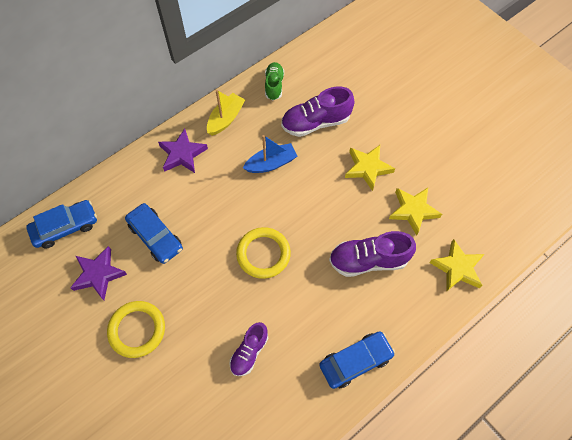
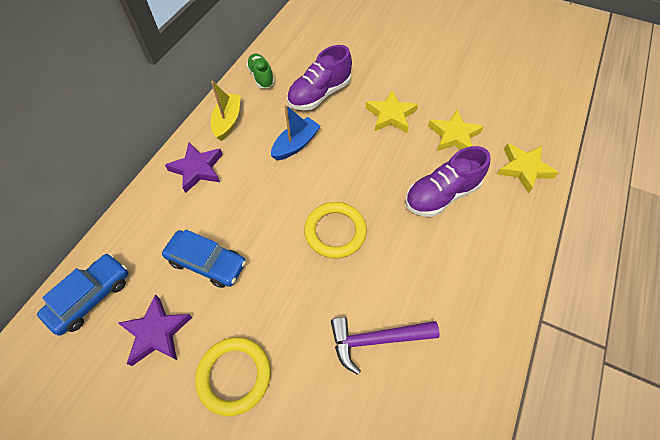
camera: 25 degrees left, 5 degrees down
purple shoe [229,322,268,376] -> purple hammer [331,317,440,375]
blue car [319,331,395,389] -> none

